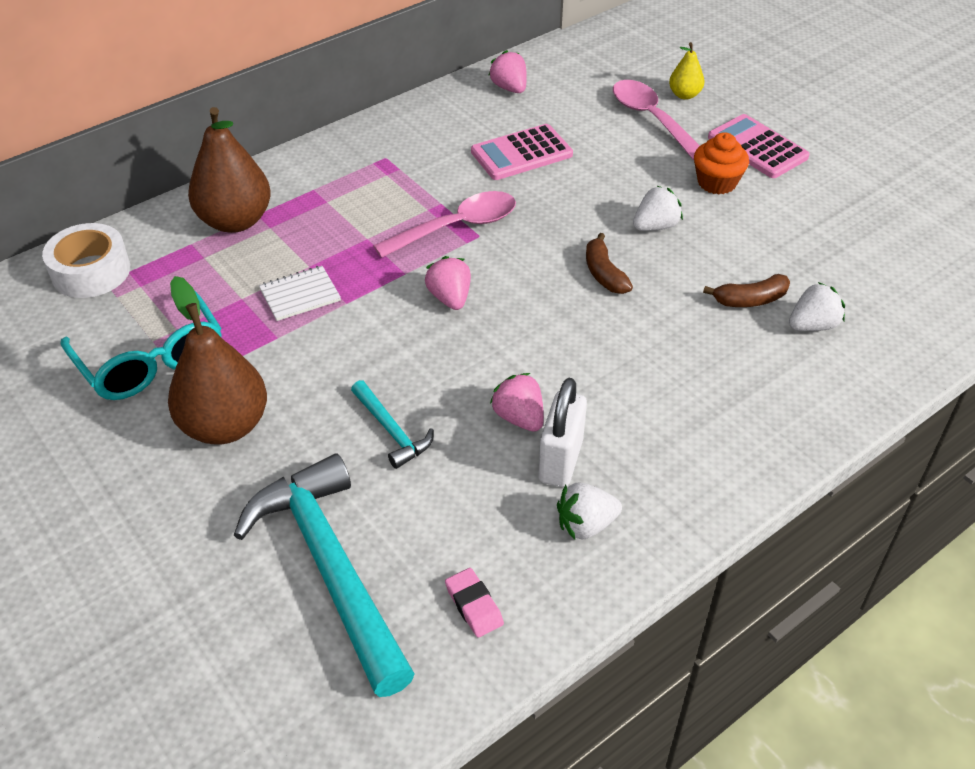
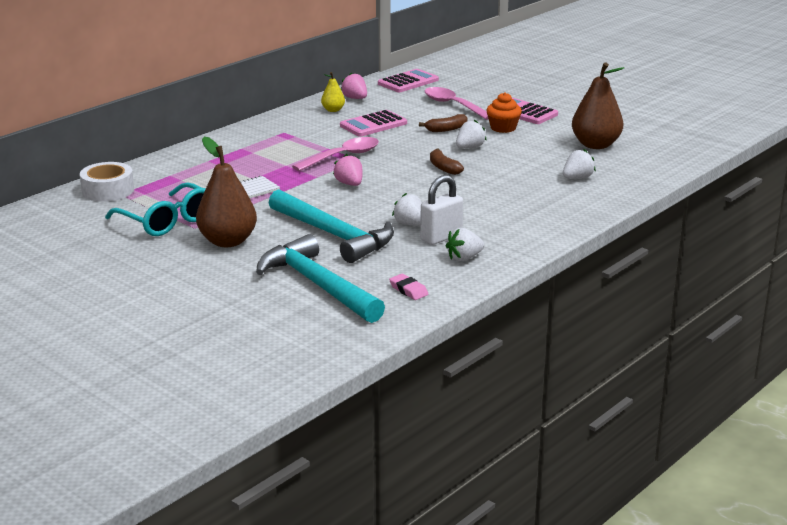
camera: 10 degrees left, 20 degrees down
brown pear [188,107,271,233] -> brown pear moved to [572,62,624,149]
turquoise hammer [351,380,434,469] -> turquoise hammer [269,189,394,263], size x2.15
pink strawberry [490,373,544,432] -> white strawberry [392,193,422,226]
white padlock [538,378,587,487] -> white padlock turned 45 degrees clockwise [420,175,463,245]
yellow pear [669,42,705,99] -> yellow pear moved to [321,72,345,112]
brown banana [703,274,790,307] -> brown banana moved to [419,114,467,132]
none -> pink calculator [378,69,439,92]

